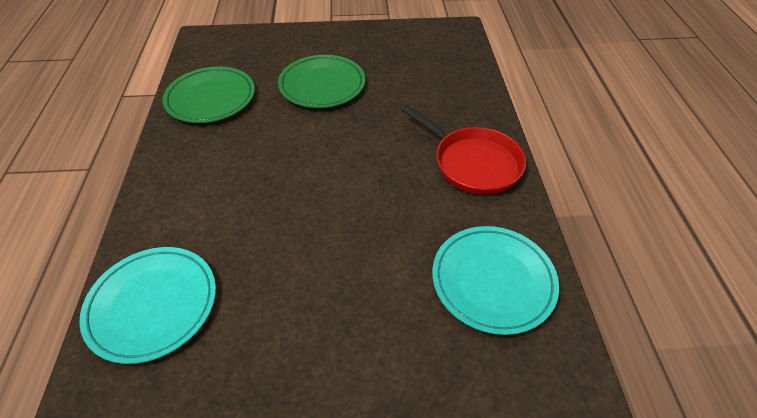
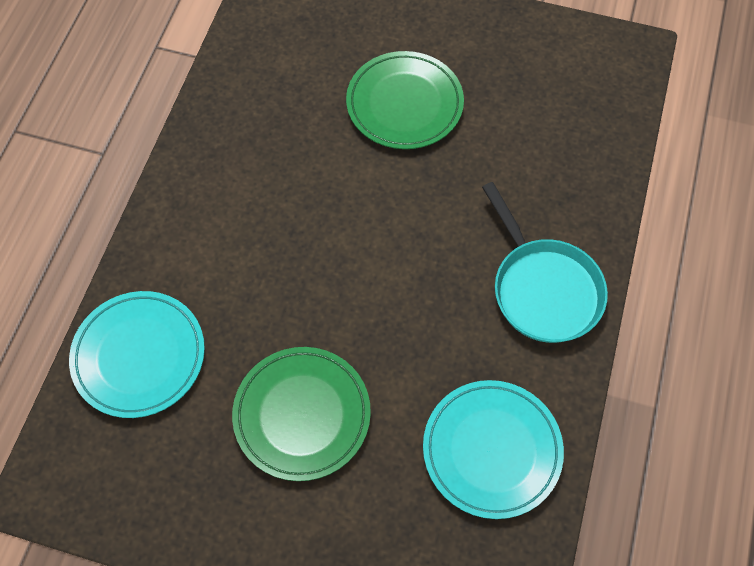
camera: 20 degrees right, 15 degrees up
green plate [163,66,255,123] -> green plate moved to [232,347,371,481]
red pan [401,104,526,195] -> turquoise pan [482,182,608,343]

